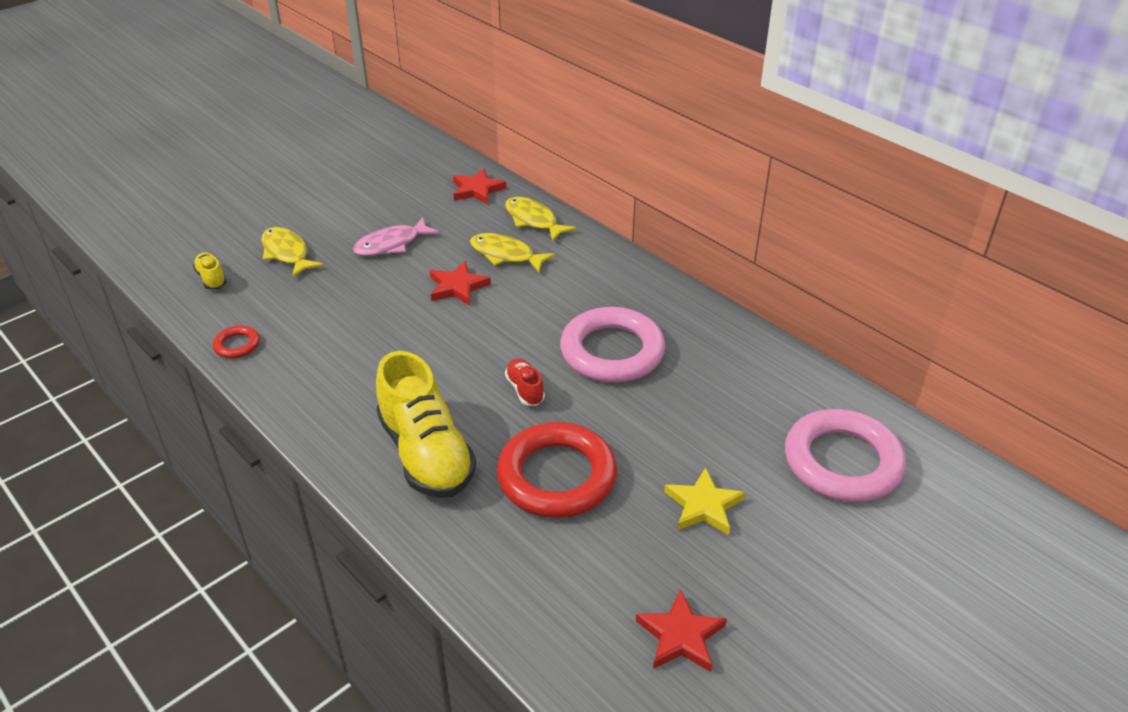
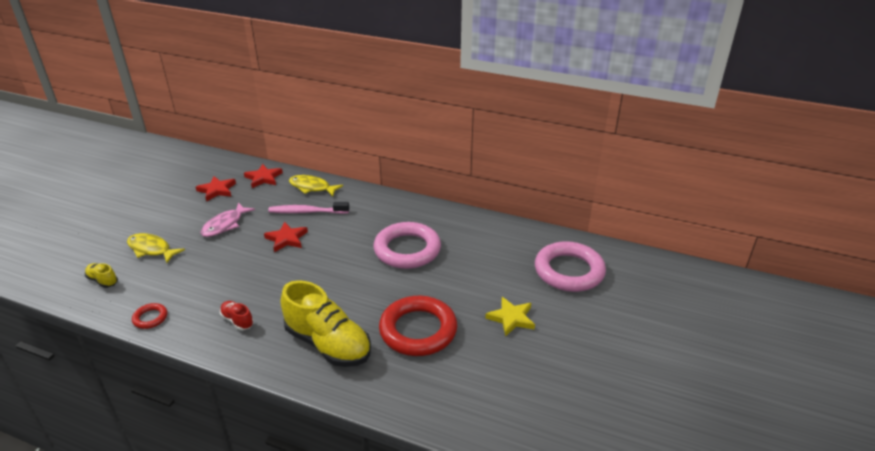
camera: 25 degrees left, 5 degrees down
yellow fish [470,233,555,272] -> pink toothbrush [268,202,349,214]
red shoe [505,358,545,406] -> red shoe moved to [220,301,254,330]
red star [636,589,727,672] -> red star moved to [196,176,236,202]

